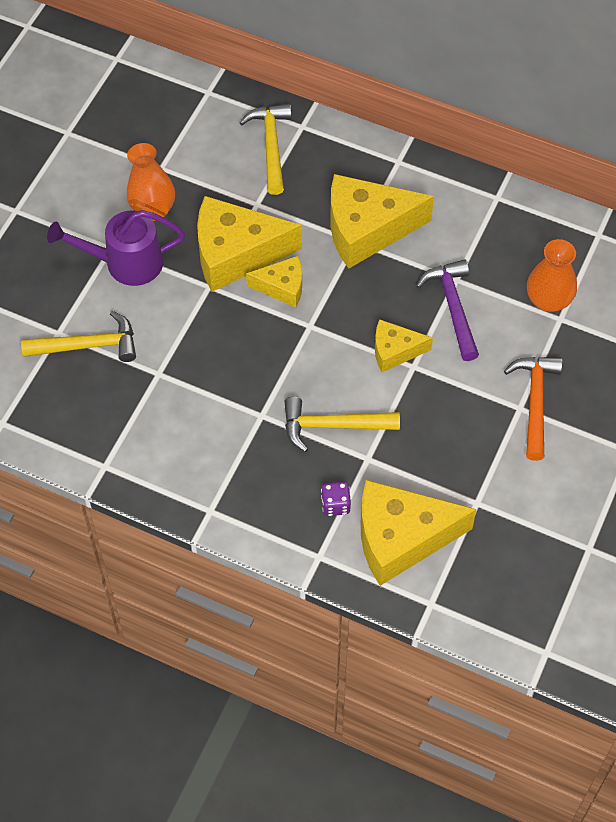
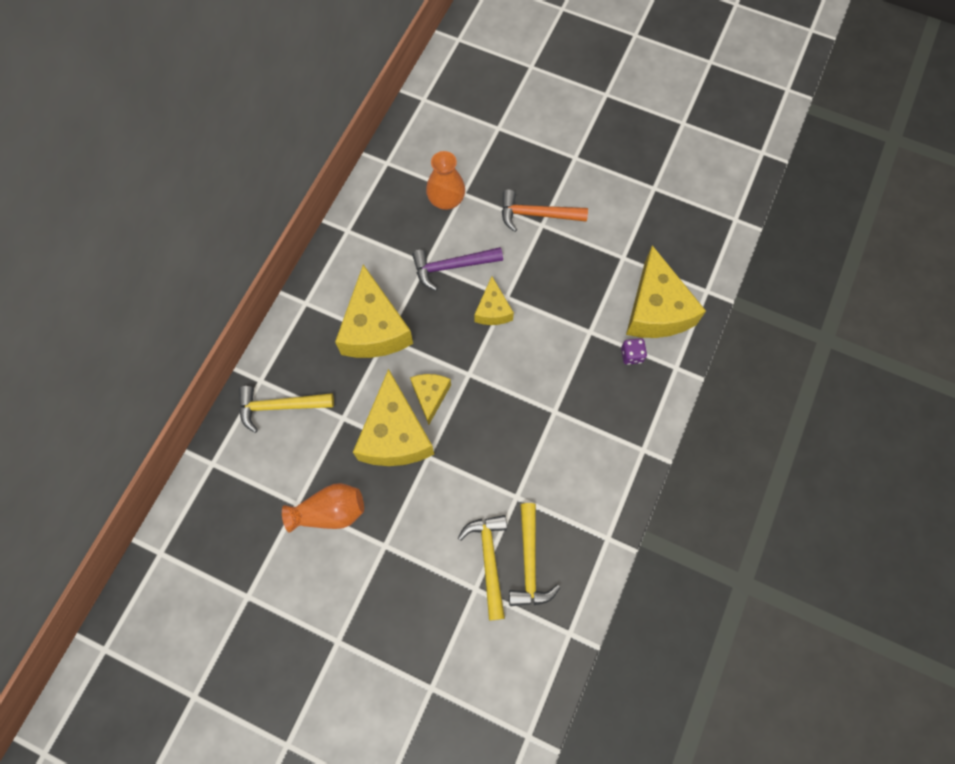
camera: 90 degrees left, 10 degrees up
purple watering can [47,210,185,286] -> none
yellow hammer [284,397,400,452] -> yellow hammer moved to [509,503,561,606]

